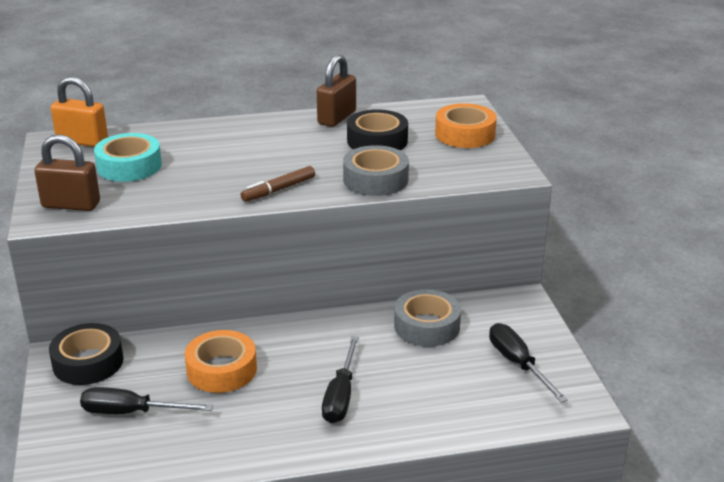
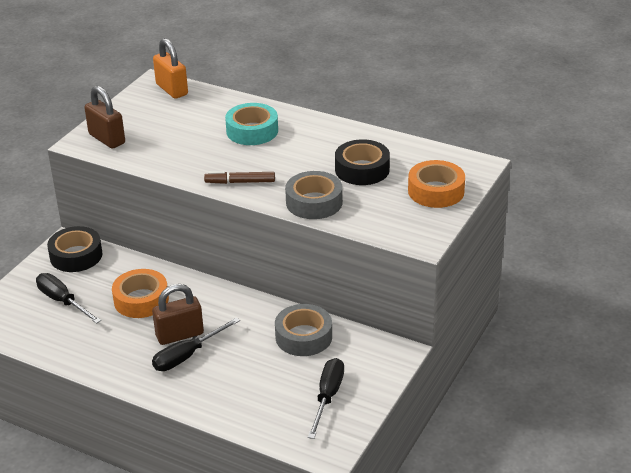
camera: 40 degrees right, 5 degrees up
turquoise tape [94,133,162,182] -> turquoise tape moved to [225,103,278,145]
brown padlock [317,54,356,127] -> brown padlock moved to [152,284,204,345]

